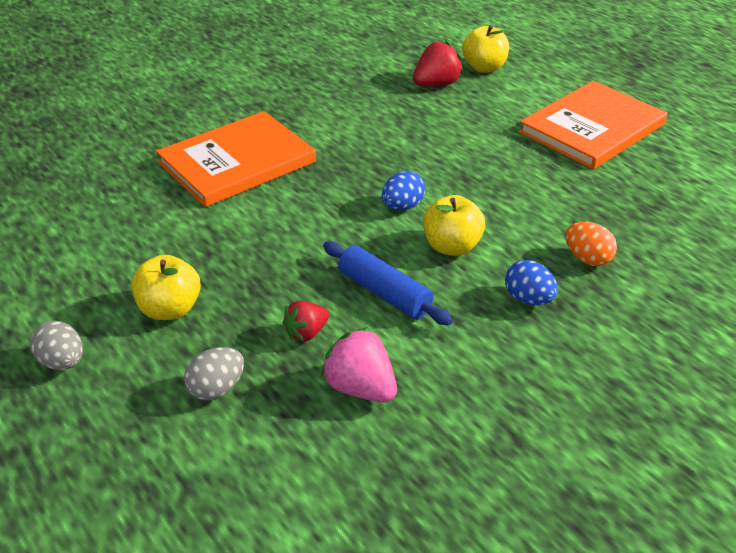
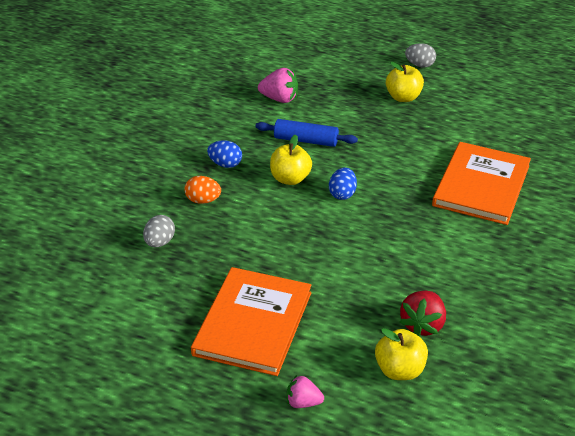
camera: 150 degrees right, 0 degrees up
grey egg [184,347,244,400] -> grey egg moved to [143,215,175,247]
red strawberry [283,301,329,342] -> none
none -> pink strawberry [287,375,324,408]

